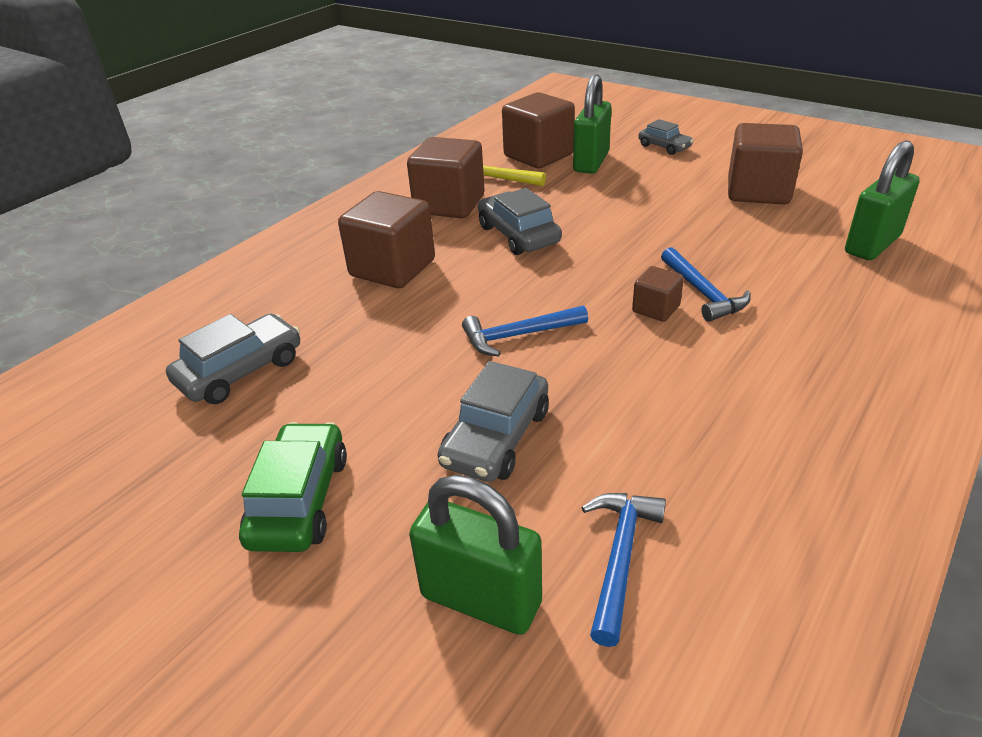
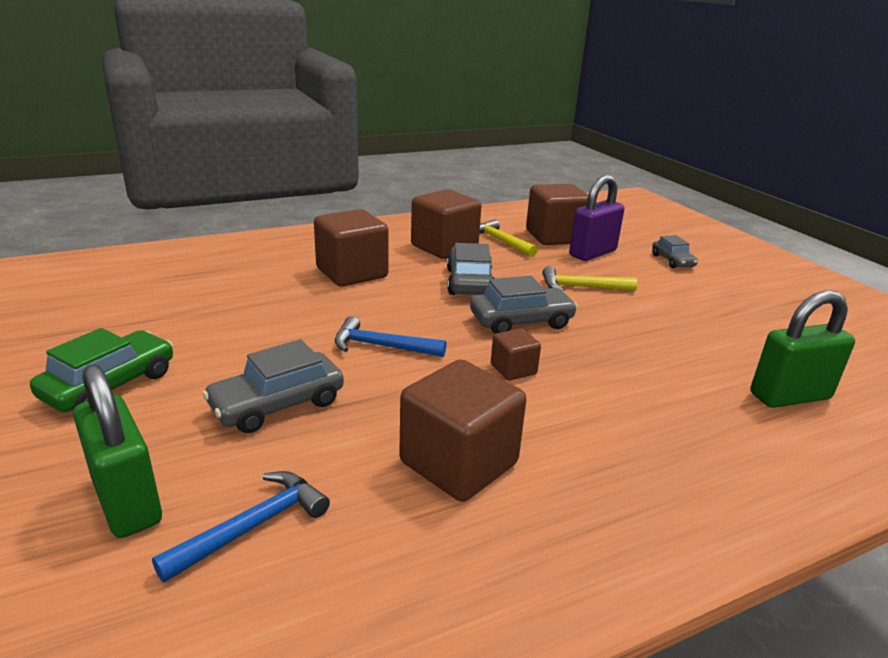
camera: 25 degrees right, 10 degrees down
grey car [166,314,300,404] -> grey car moved to [470,276,578,334]
green padlock [573,74,612,174] -> purple padlock [569,175,625,261]
blue hammer [661,247,751,322] -> none
brown cube [728,123,803,204] -> brown cube moved to [399,359,526,502]
none -> yellow hammer [542,266,637,291]

